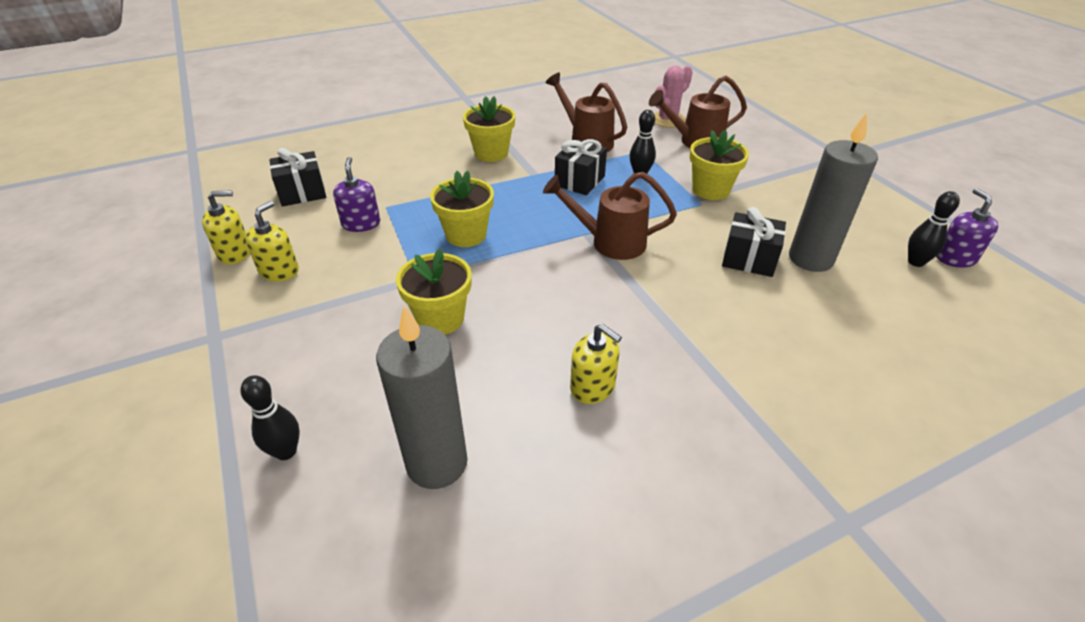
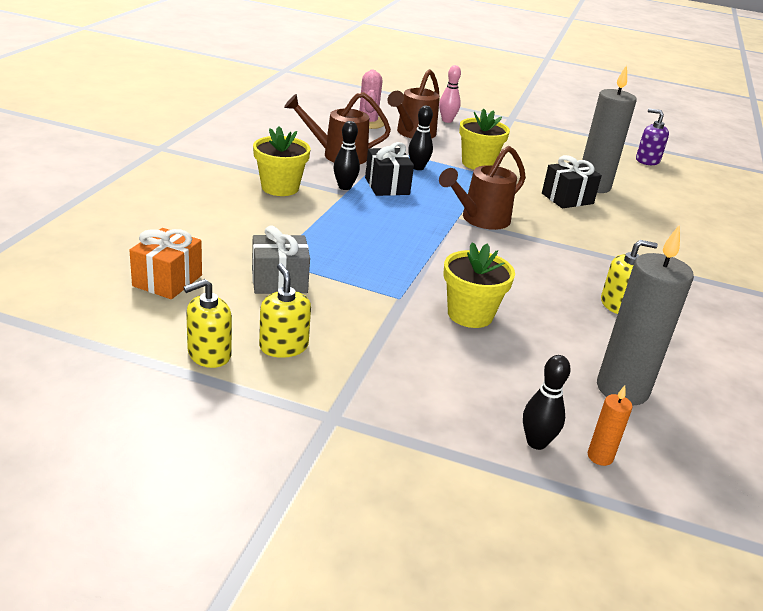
camera: 50 degrees left, 10 degrees down
yellow soap dispenser [202,191,250,264] -> yellow soap dispenser turned 150 degrees counterclockwise [183,279,232,368]
black gift [269,148,326,206] -> orange gift [129,228,202,299]
purple soap dispenser [333,157,380,232] -> grey gift [252,226,310,294]
yellow flower pot [430,171,494,247] -> none
black bowling pin [908,191,960,267] -> black bowling pin moved to [333,121,360,190]
none -> pink bowling pin [439,65,461,123]
none -> orange candle [588,386,633,466]

